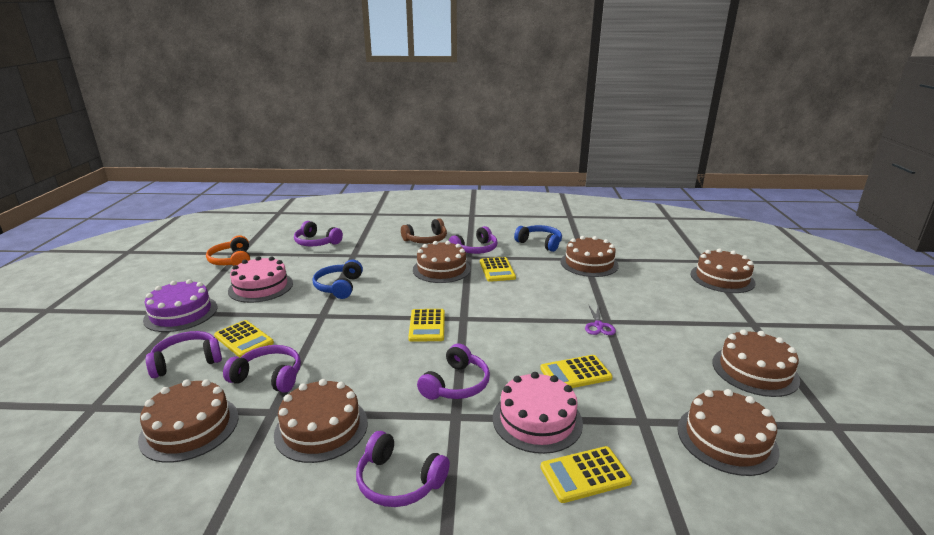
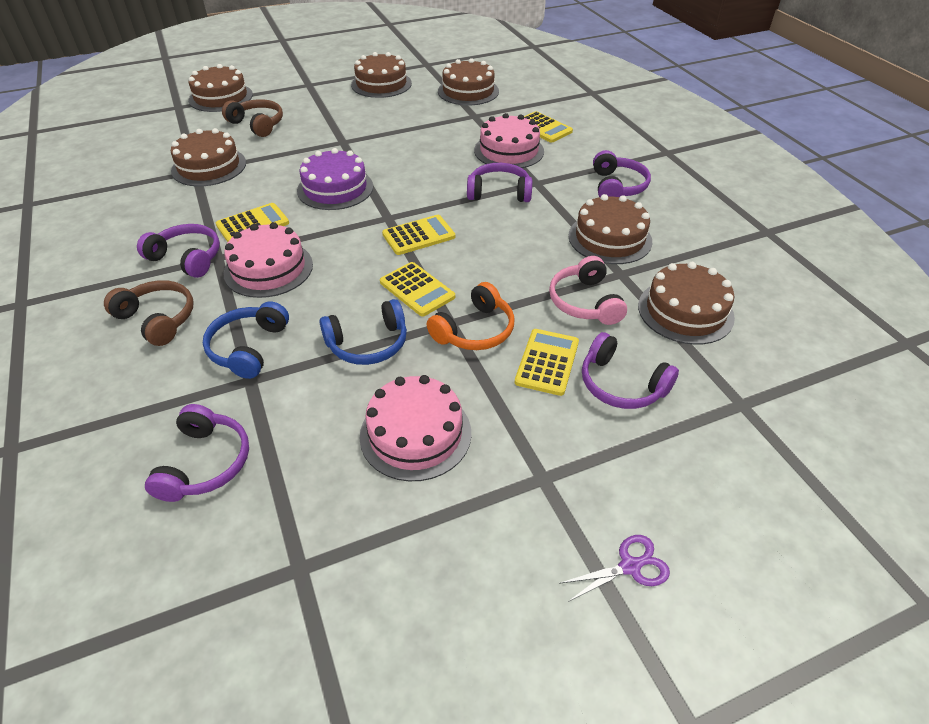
camera: 115 degrees left, 20 degrees up
purple cake [143,279,217,332] -> purple cake moved to [297,148,373,210]
orange headphones [206,235,250,266] -> orange headphones moved to [427,282,515,350]
purple headphones [223,345,301,393] -> pink headphones [549,256,627,325]
brown cake [413,241,471,283] -> pink cake [224,222,313,298]
blue headphones [514,225,562,252] -> blue headphones moved to [203,301,289,379]
yellow calculator [540,355,613,388] -> yellow calculator moved to [380,262,455,317]
purple scissors [585,304,616,335] -> purple scissors moved to [559,535,670,602]
none -> brown headphones [222,99,283,137]

